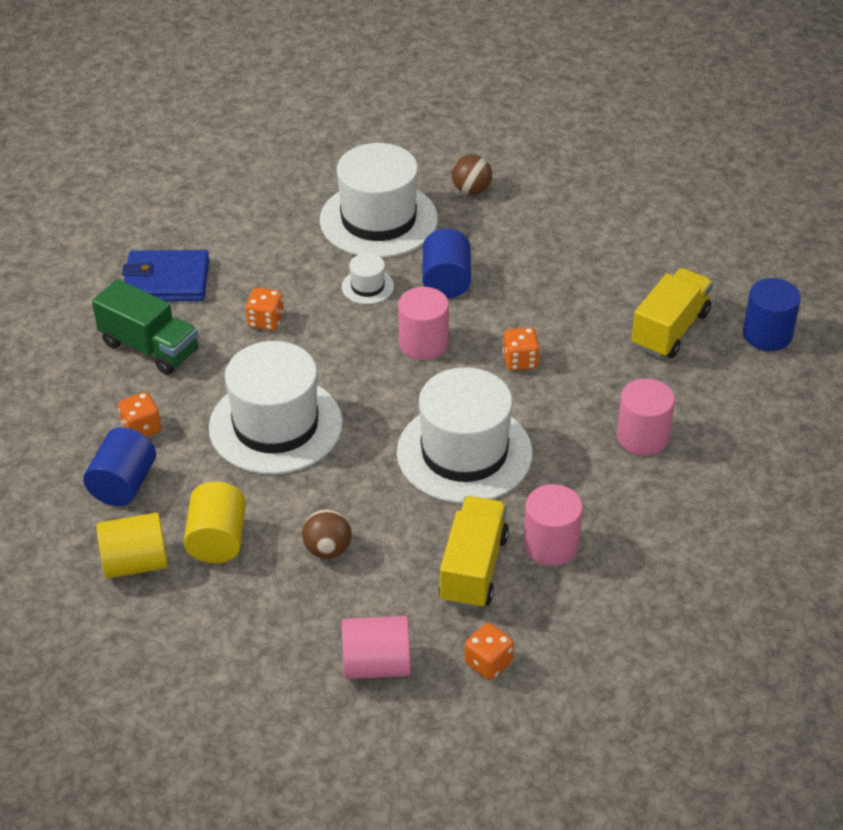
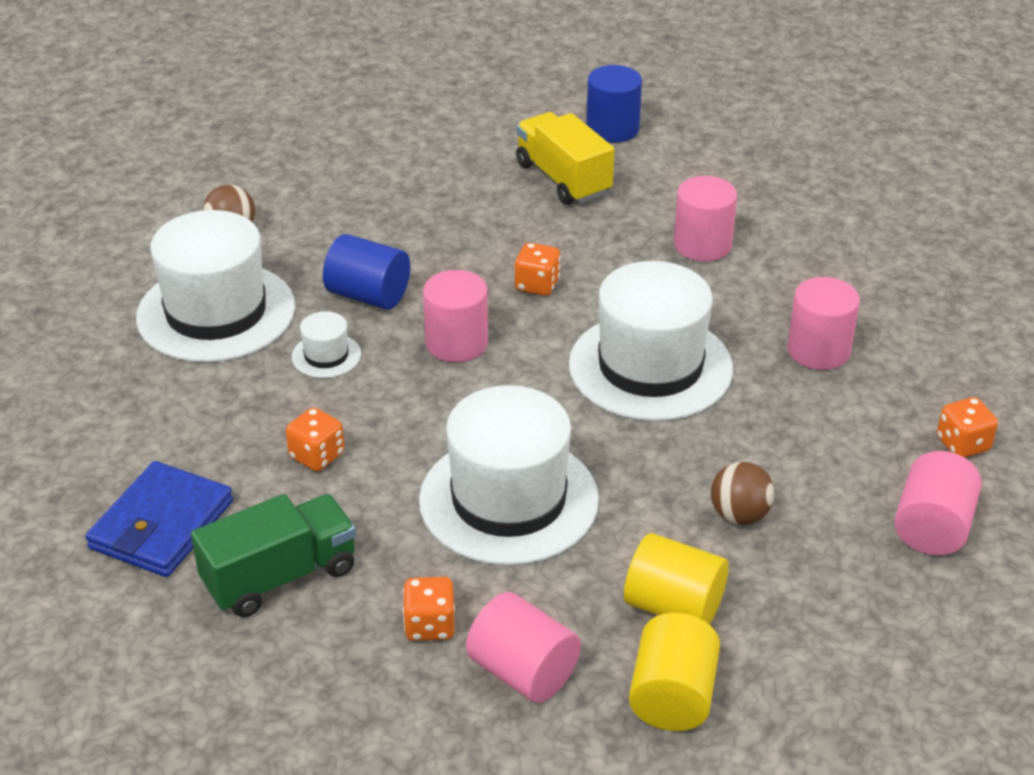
camera: 65 degrees left, 5 degrees down
blue cylinder [83,427,156,506] -> pink cylinder [466,592,581,703]
yellow truck [438,496,509,610] -> none

